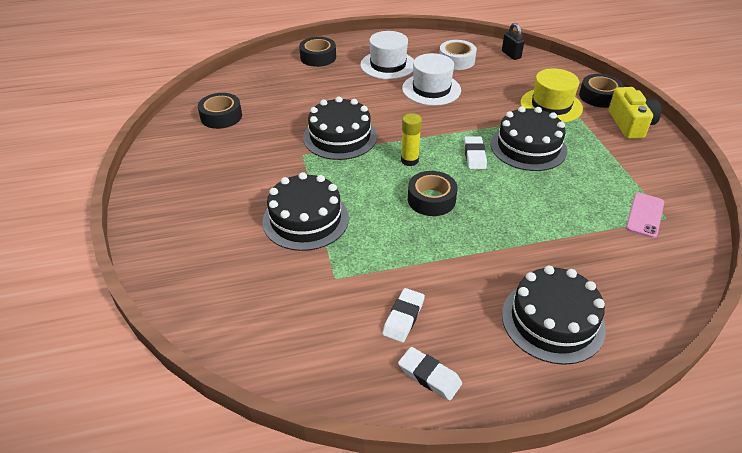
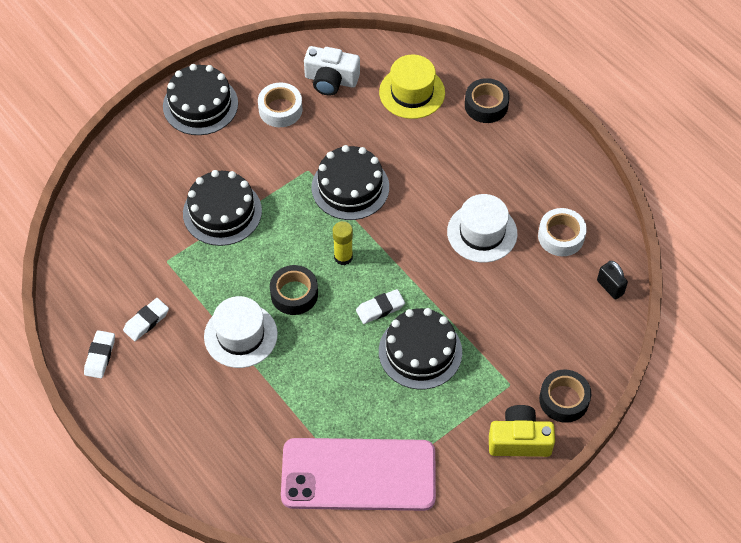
camera: 65 degrees right, 15 degrees up
black tape [198,93,242,129] -> white camera [304,46,360,96]
white hat [360,31,414,80] -> white hat moved to [204,296,278,368]
white eraser [382,288,425,343] -> white eraser turned 45 degrees counterclockwise [123,298,169,341]
black padlock [502,23,524,60] -> black padlock turned 75 degrees counterclockwise [597,261,628,299]
black cake [502,266,606,365] -> black cake moved to [163,64,238,135]
yellow hat [520,68,583,123] -> yellow hat moved to [379,54,445,119]
yellow camera [608,87,661,139] -> yellow camera turned 150 degrees counterclockwise [489,405,555,457]
pink phone [626,193,664,238] -> pink phone [281,438,436,511], size x2.45
none -> white tape [258,82,302,127]

